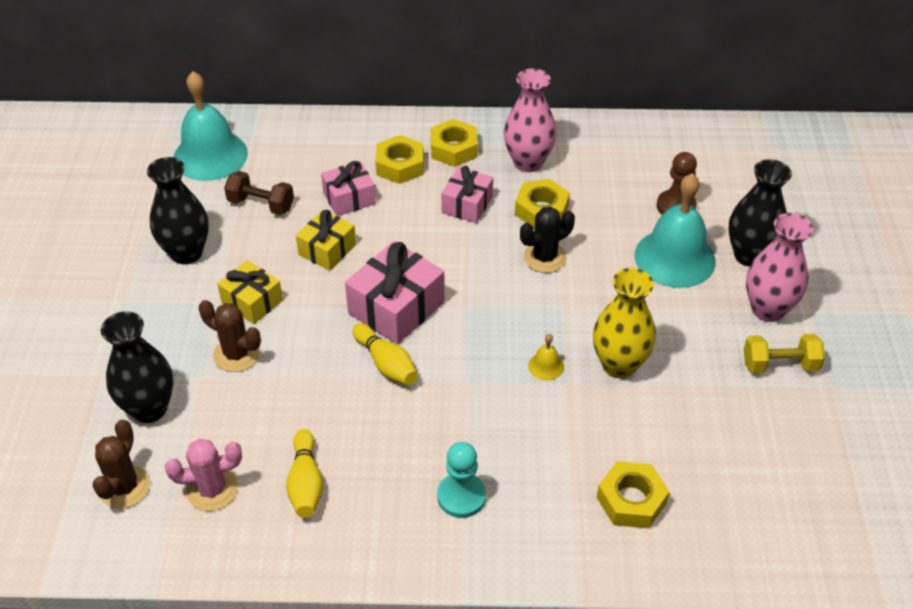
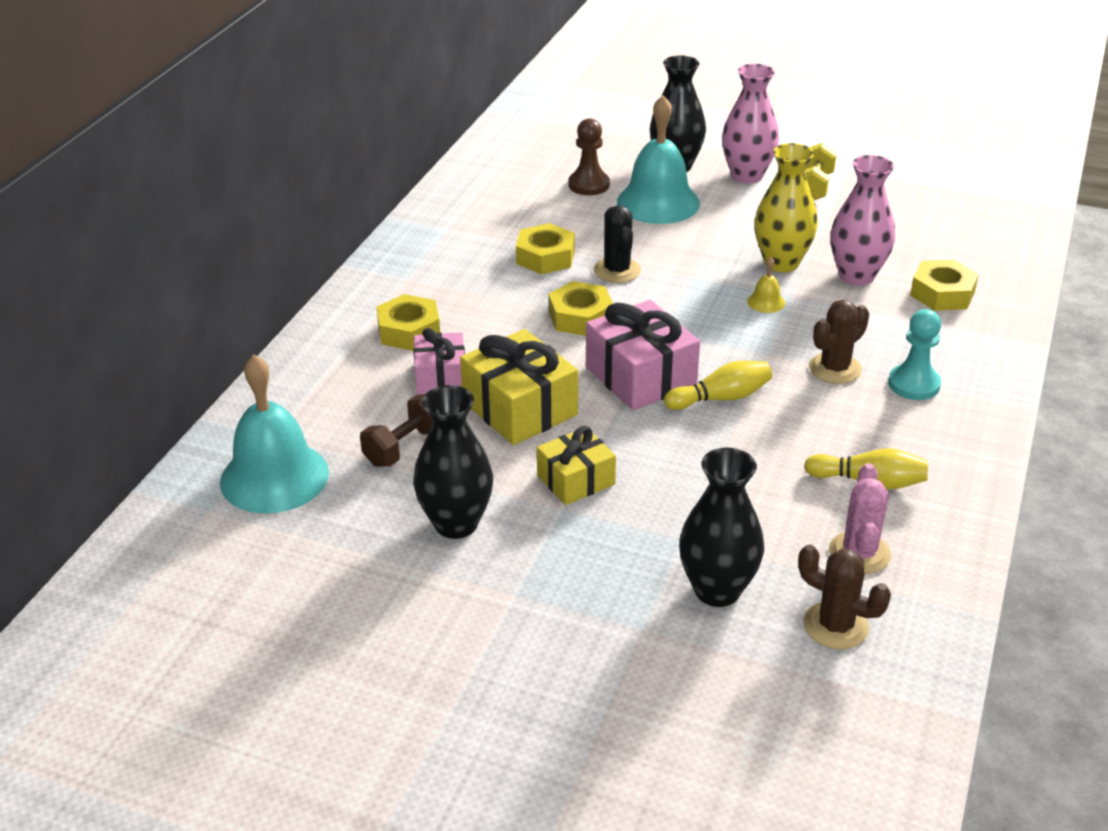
camera: 70 degrees left, 10 degrees down
brown cactus [199,300,261,372] -> brown cactus moved to [809,300,869,384]
yellow gift [296,210,356,271] -> yellow gift [460,329,578,445], size x1.59
yellow nut [431,119,478,167] -> yellow nut moved to [548,281,613,336]
pink gift [441,166,493,223] -> none
pink vase [504,68,557,172] -> pink vase moved to [830,155,895,286]

